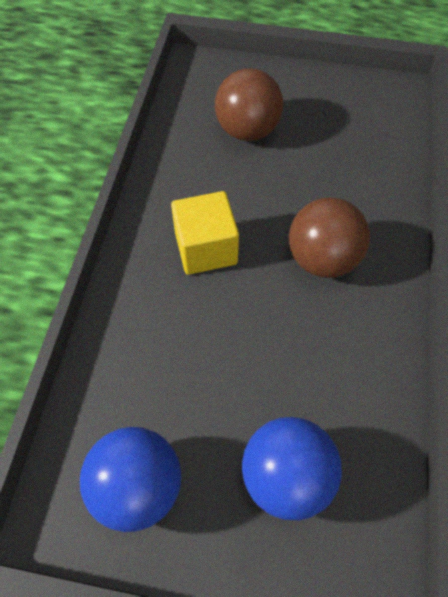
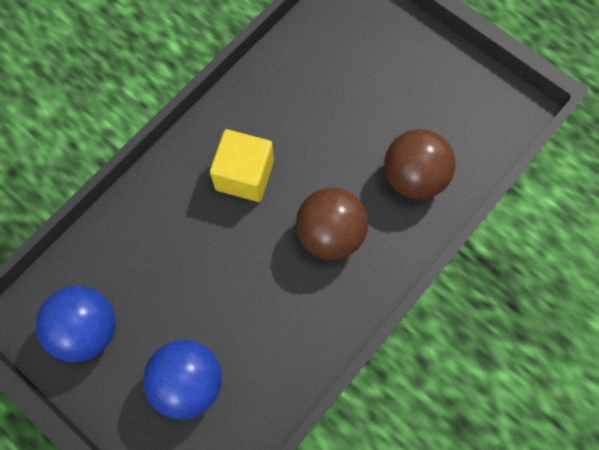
camera: 30 degrees right, 10 degrees up
brown ball [215,68,283,141] -> brown ball moved to [384,129,456,199]

